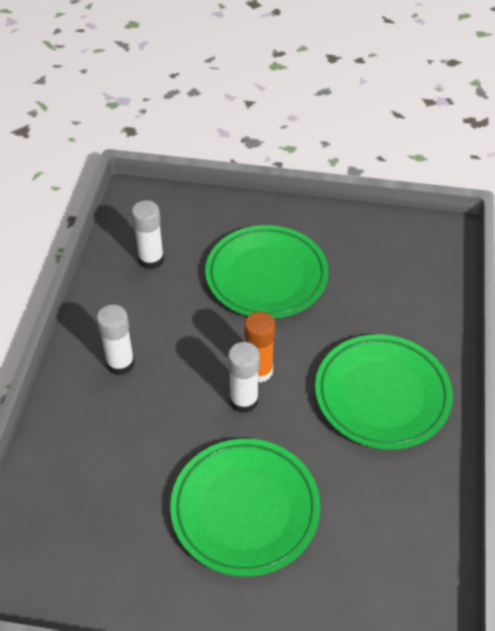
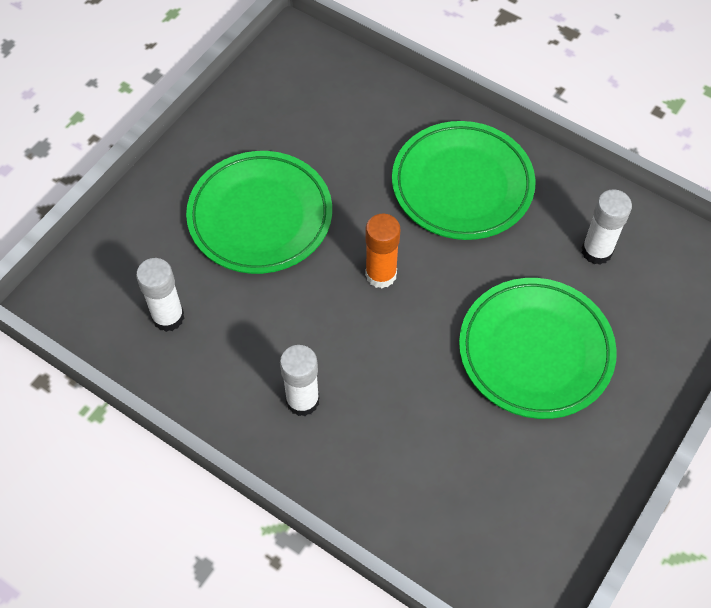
camera: 65 degrees left, 10 degrees up
white glue stick [228,342,260,413] -> white glue stick moved to [582,189,632,265]

